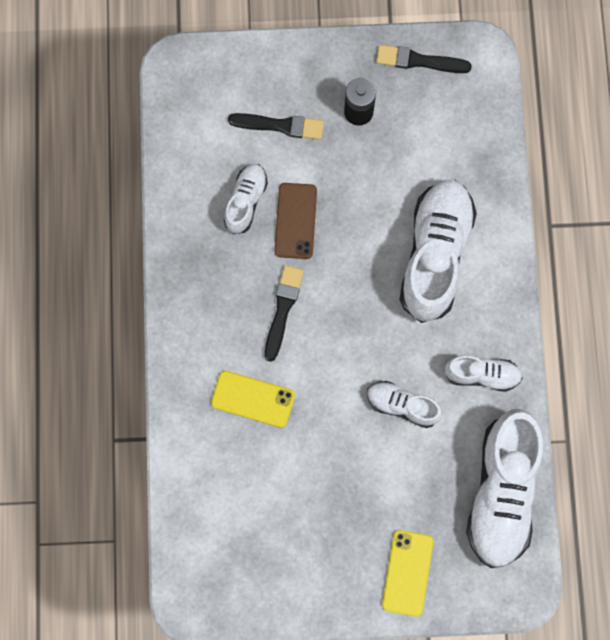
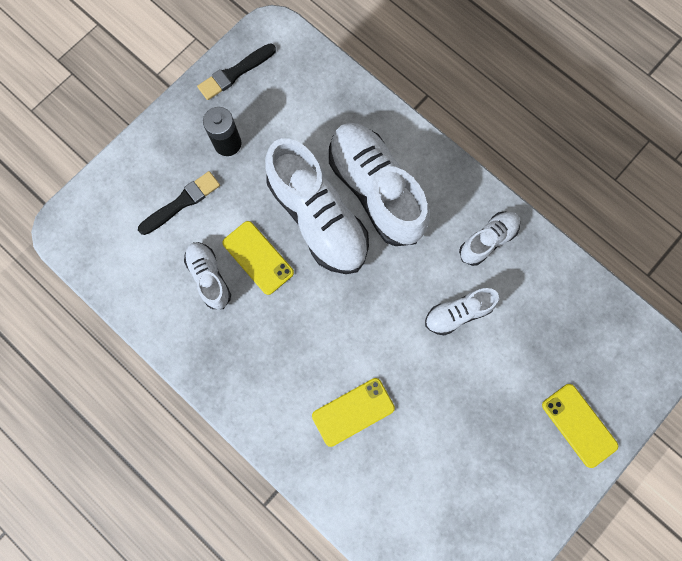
camera: 45 degrees left, 0 degrees up
black brush [264,265,304,362] -> none
brown phone [274,183,317,259] -> yellow phone [222,221,294,295]
white shoe [466,409,543,568] -> white shoe moved to [265,138,369,274]

